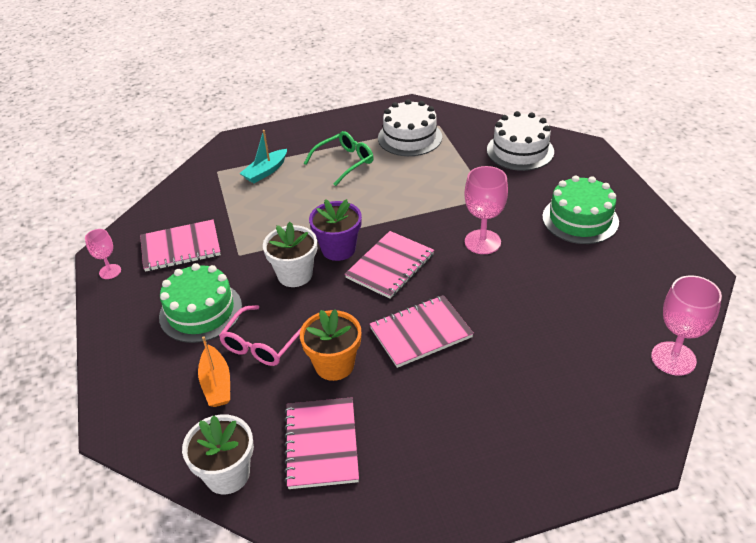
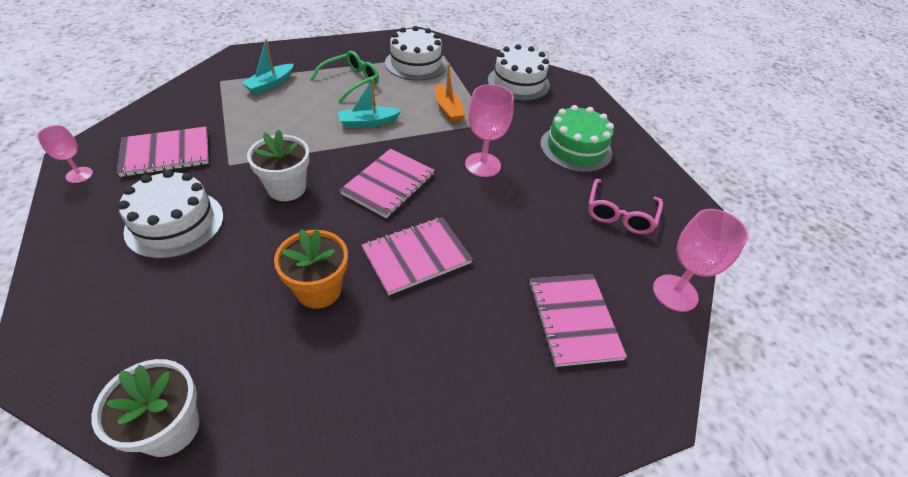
camera: 10 degrees left, 5 degrees up
green cake [159,263,242,343] -> white cake [118,170,224,259]
orange boat [198,336,230,407] -> orange boat moved to [435,64,466,122]
pink glasses [219,305,301,366] -> pink glasses moved to [588,179,663,234]
pink notebook [284,397,359,489] -> pink notebook moved to [529,274,627,367]
purple flower pot [309,199,362,261] -> none
none -> turquoise boat [338,78,402,128]

